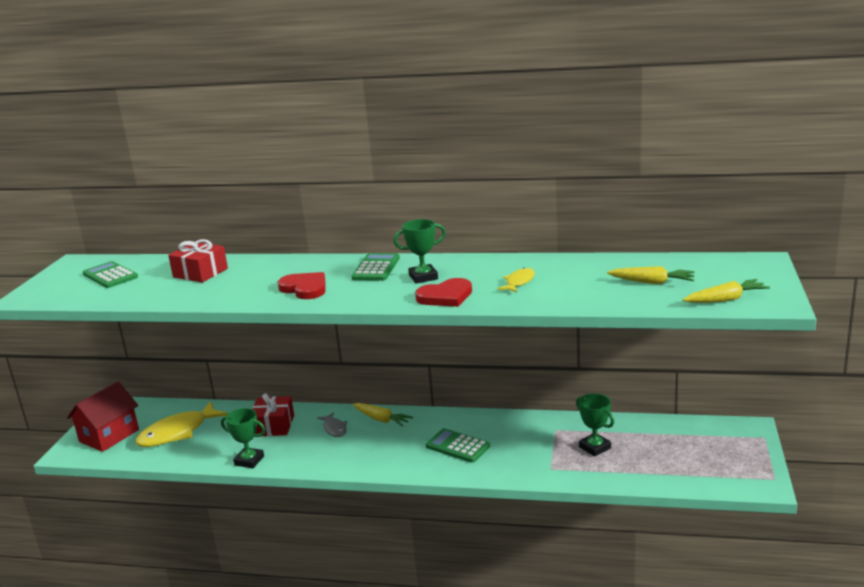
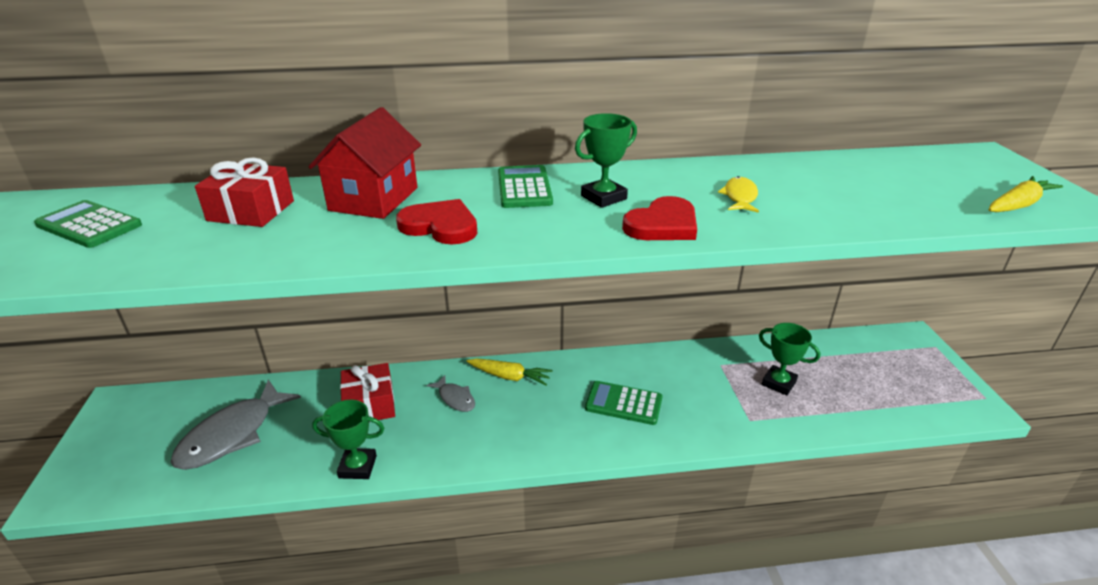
camera: 20 degrees left, 10 degrees up
red house [67,381,139,452] -> red house moved to [308,107,421,219]
yellow fish [135,401,228,447] -> grey fish [171,379,301,470]
yellow carrot [607,266,695,284] -> none

